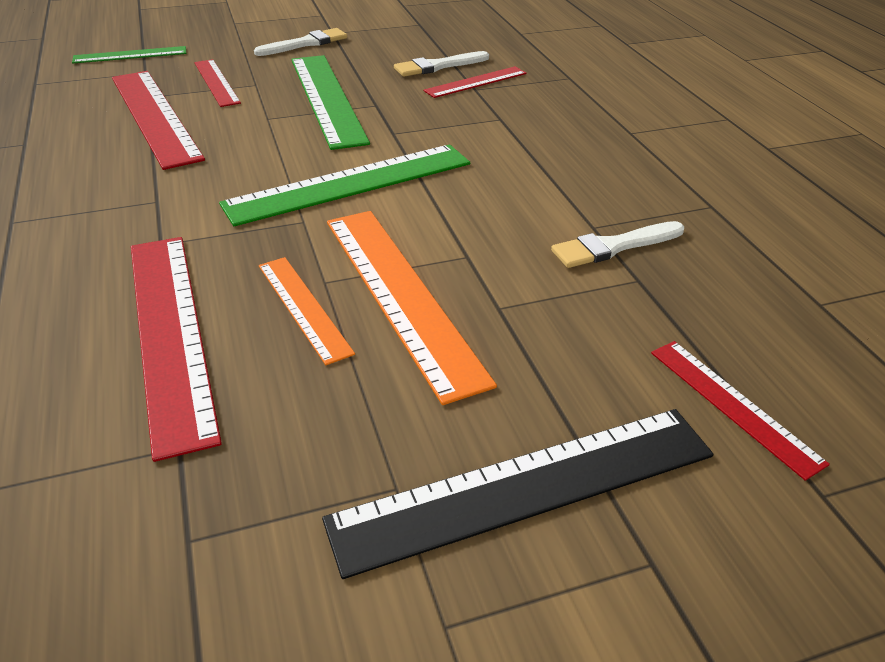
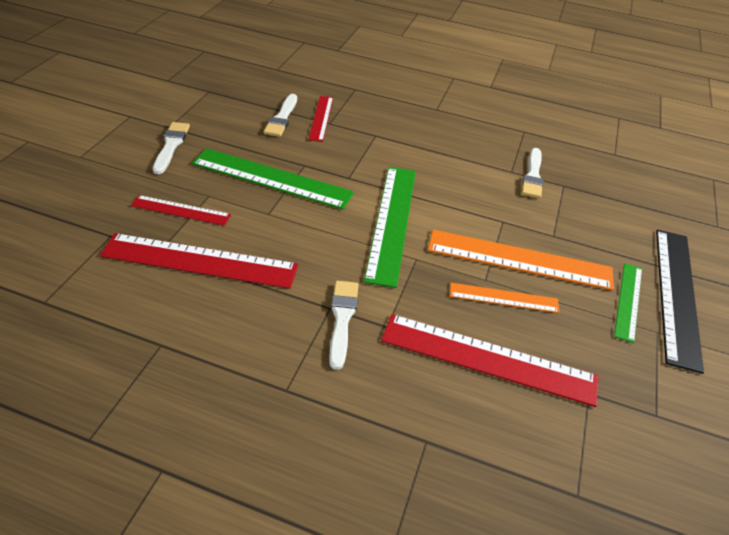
camera: 55 degrees left, 5 degrees up
green ruler [72,46,186,63] -> green ruler moved to [614,263,642,343]
red ruler [651,341,830,481] -> none
none -> white brush [329,281,359,370]

